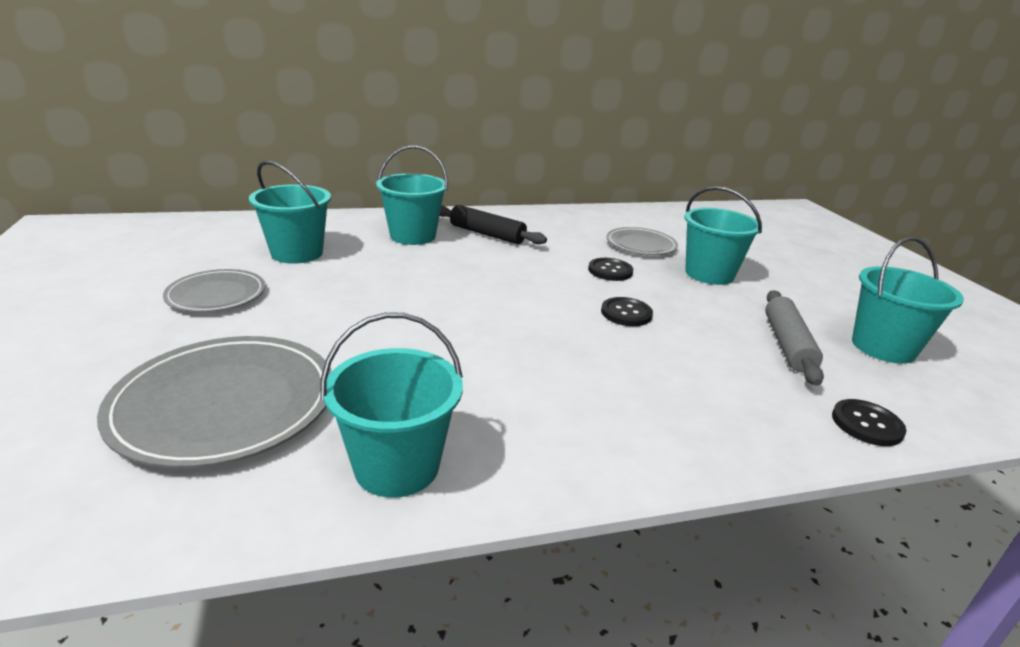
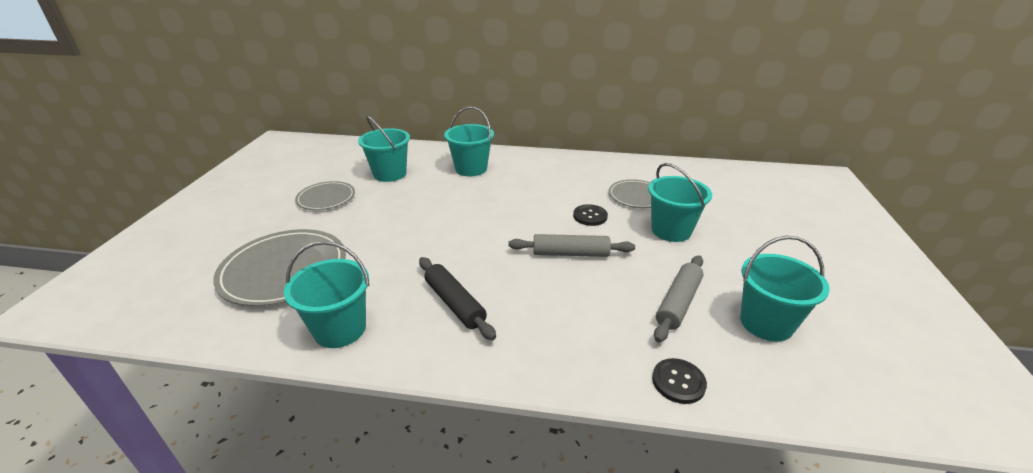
camera: 25 degrees right, 5 degrees up
black rolling pin [440,205,547,244] -> black rolling pin moved to [419,257,496,340]
black button [601,297,653,326] -> grey rolling pin [508,234,635,257]

